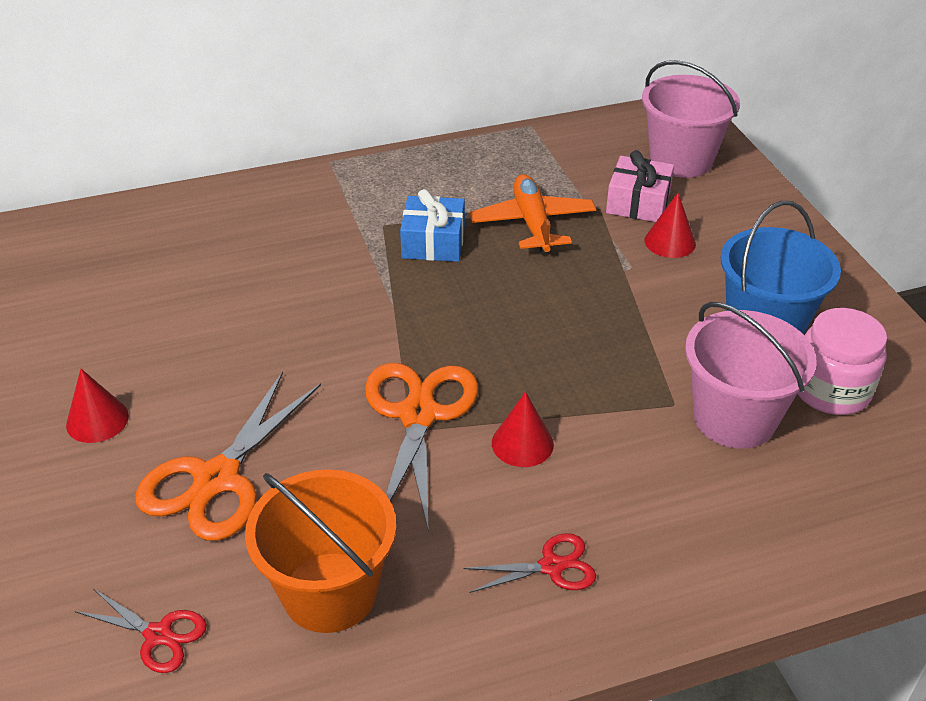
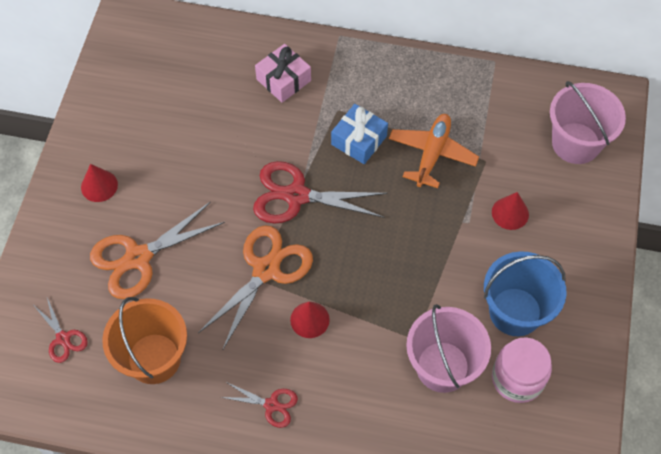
camera: 30 degrees right, 20 degrees up
pink gift [606,150,674,222] -> pink gift moved to [255,44,311,103]
none -> red scissors [253,161,388,224]

